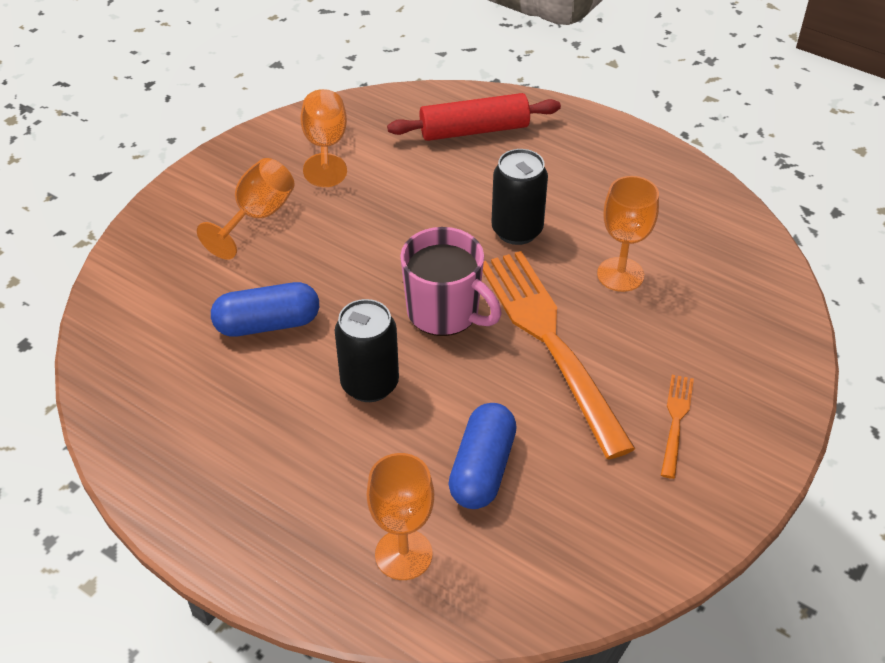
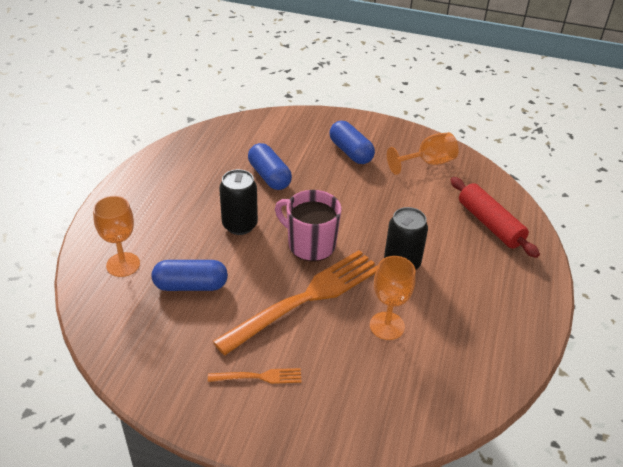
camera: 70 degrees right, 5 degrees down
orange goblet [197,158,295,260] -> blue capsule [329,121,375,164]
pink mug [400,227,501,336] -> pink mug turned 105 degrees clockwise [275,190,341,261]

